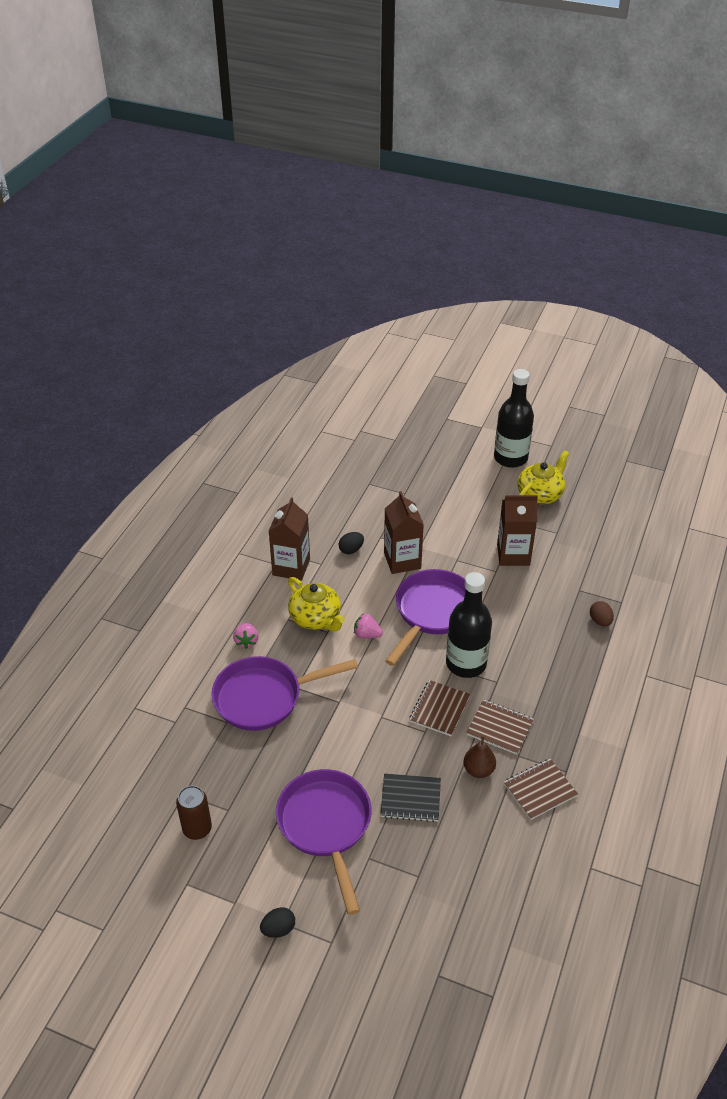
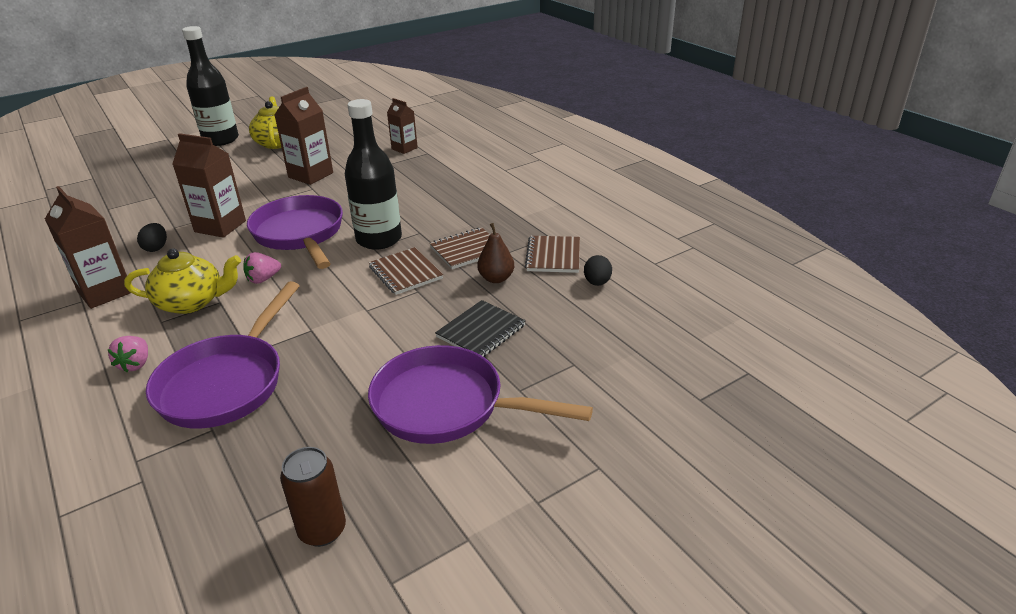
camera: 55 degrees left, 10 degrees down
pink strawberry [233,623,259,649] -> pink strawberry turned 60 degrees clockwise [107,336,148,372]
black egg [260,907,295,938] -> black egg moved to [584,255,612,286]
brown egg [590,601,614,626] -> none
none -> brown carton [387,98,418,154]

